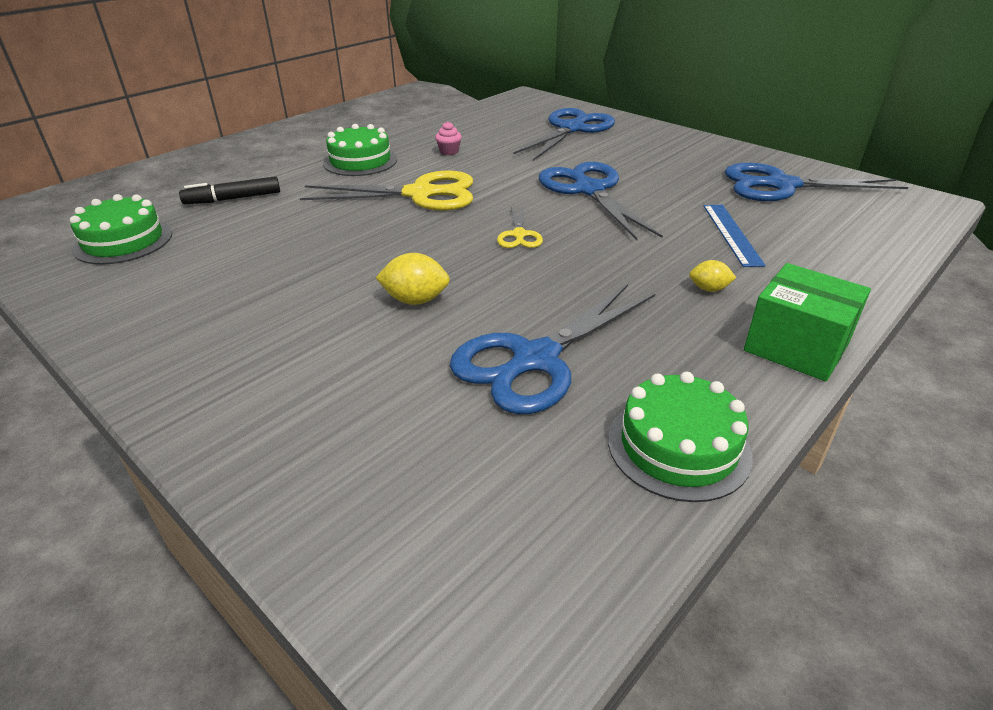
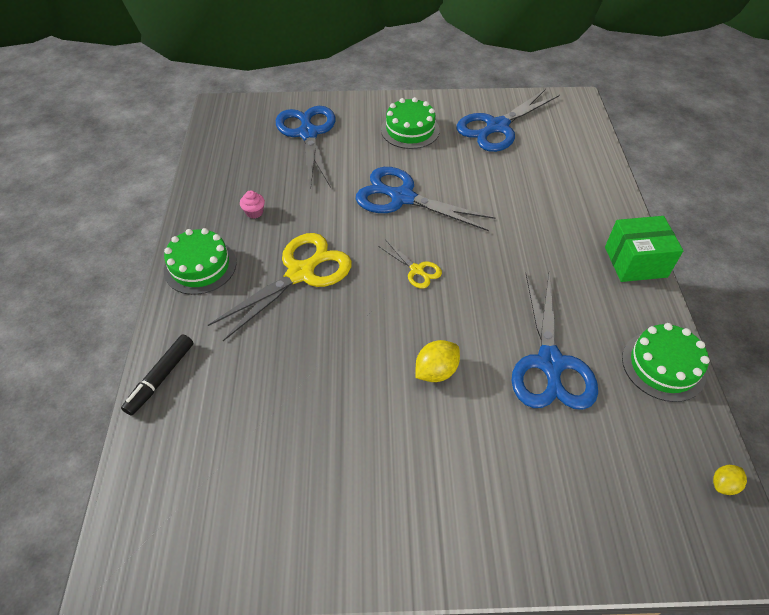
camera: 45 degrees left, 15 degrees up
green cake [70,194,172,265] -> green cake moved to [381,97,440,149]
yellow lemon [689,260,736,292] -> yellow lemon moved to [713,465,747,495]
blue ruler [703,205,766,267] -> none

